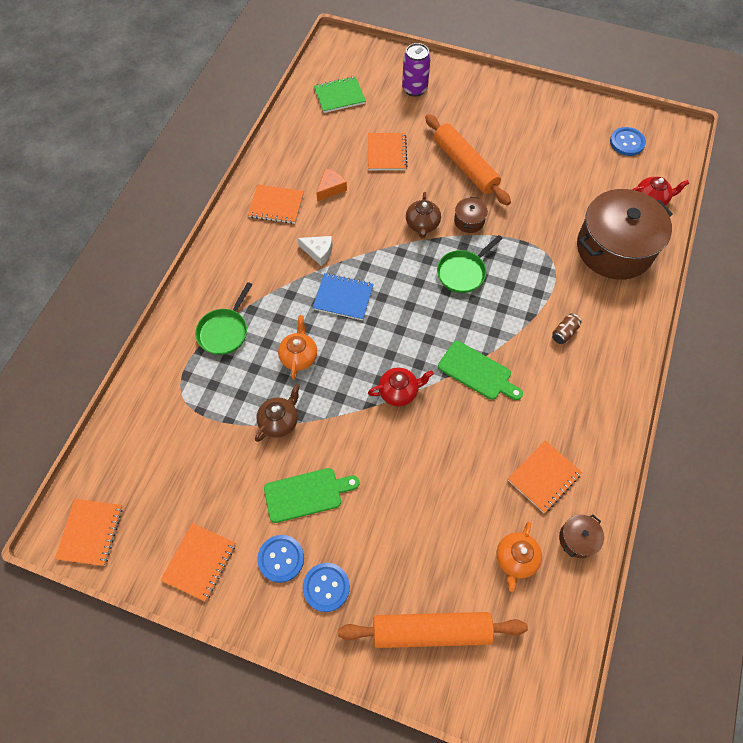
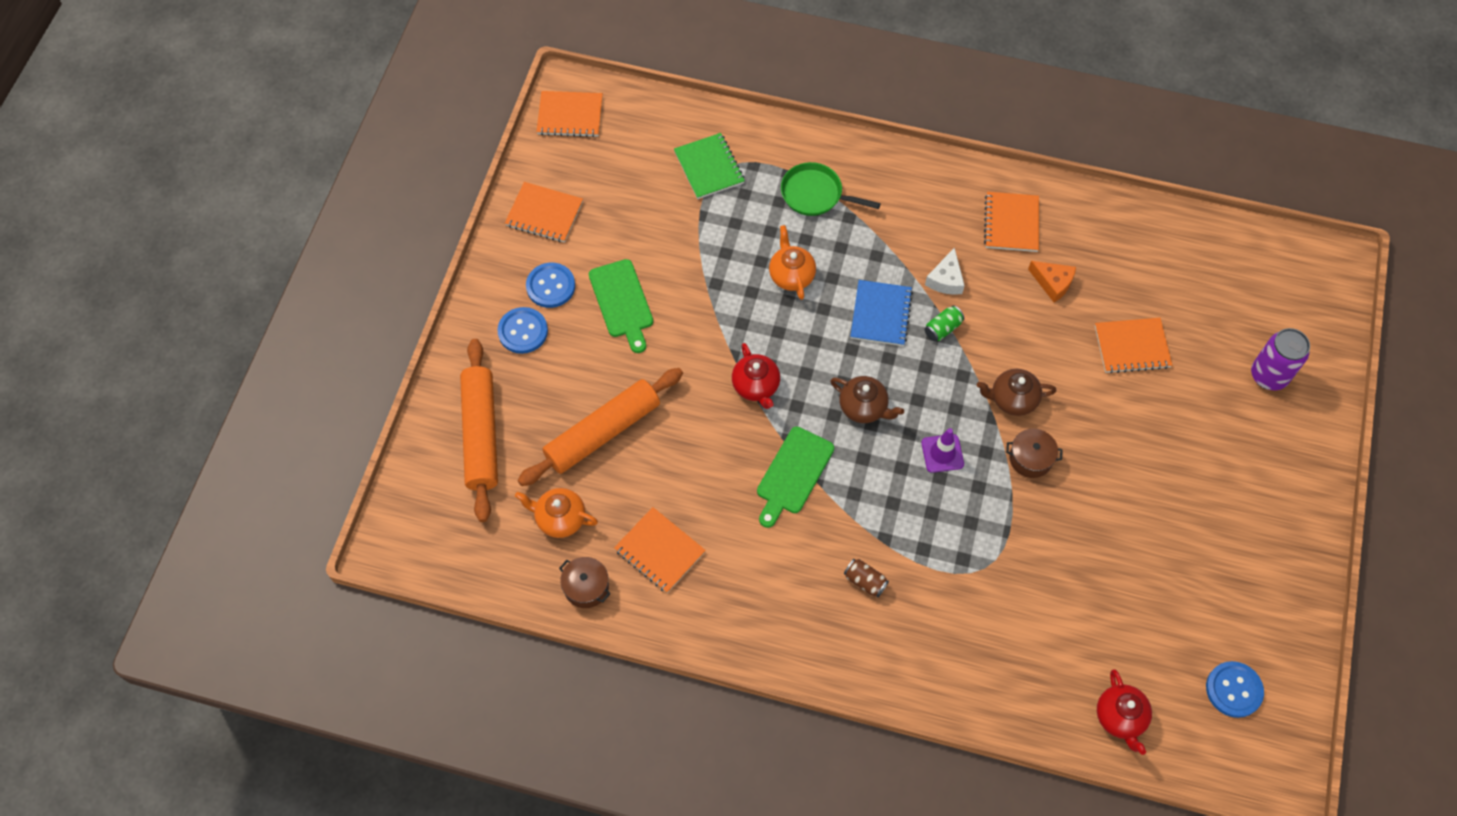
camera: 85 degrees right, 0 degrees up
brown teapot [255,384,300,442] -> brown teapot moved to [830,376,904,423]
orange teapot [278,315,317,379] -> orange teapot turned 105 degrees counterclockwise [769,225,816,300]
green notebook [314,76,366,113] -> green notebook moved to [674,133,745,199]
orange rolling pin [425,114,511,206] -> orange rolling pin moved to [517,368,683,486]
green pan [437,235,503,293] -> purple traffic cone [921,428,964,473]
brown pot [577,189,673,280] -> none
none -> green can [925,305,964,341]

